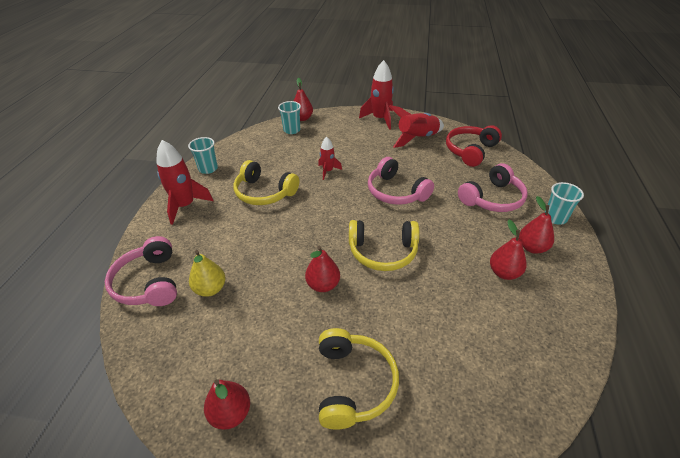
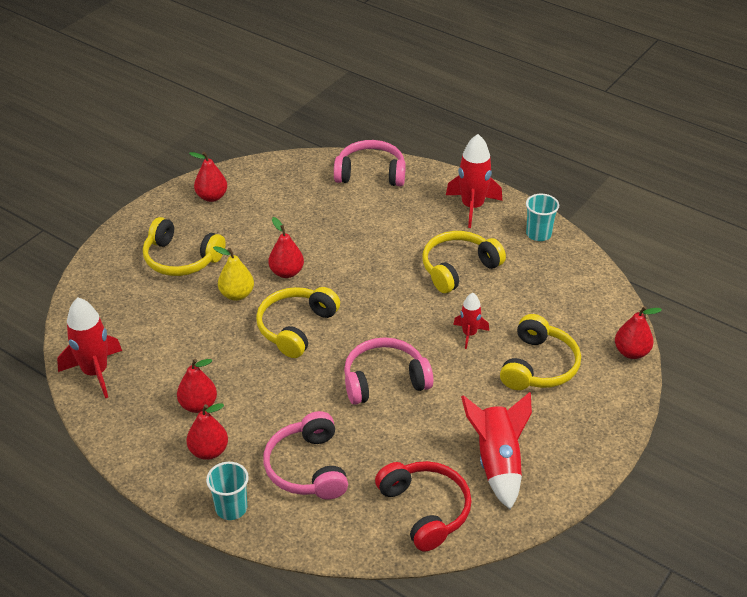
camera: 115 degrees right, 0 degrees up
yellow pear [189,250,225,297] -> yellow pear moved to [213,246,254,301]
turquoise cup [278,101,301,134] -> none
red rocket [359,60,394,130] -> red rocket moved to [57,298,122,398]
none -> yellow headphones [500,314,581,390]

